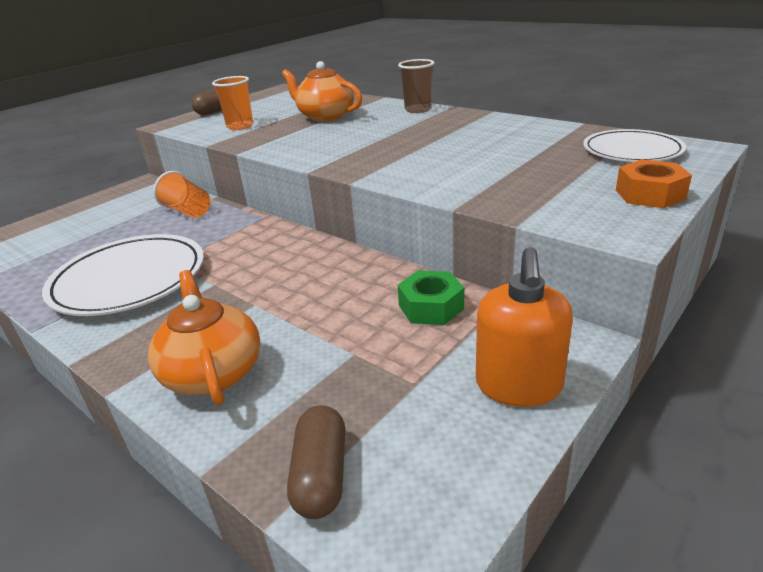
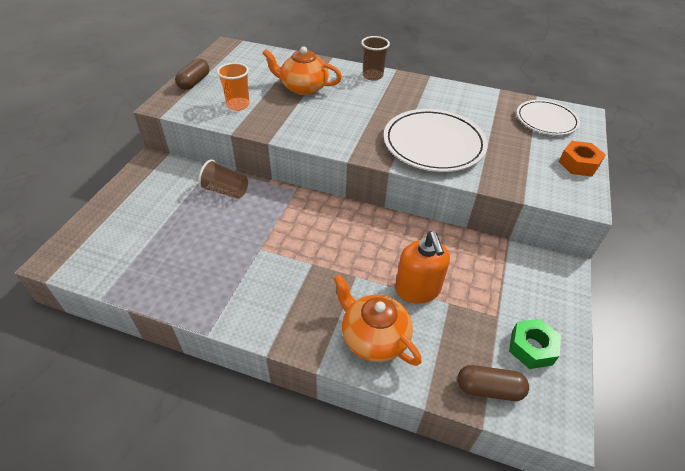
camera: 25 degrees left, 15 degrees up
white plate [42,234,204,316] -> white plate moved to [383,109,488,172]
orange cup [153,171,210,218] -> brown cup [198,160,248,199]
brown capsule [287,406,345,519] -> brown capsule turned 60 degrees counterclockwise [457,365,529,401]
green nut [398,271,464,325] -> green nut moved to [509,319,561,369]
orange soap dispenser [476,247,573,407] -> orange soap dispenser moved to [395,231,450,304]

